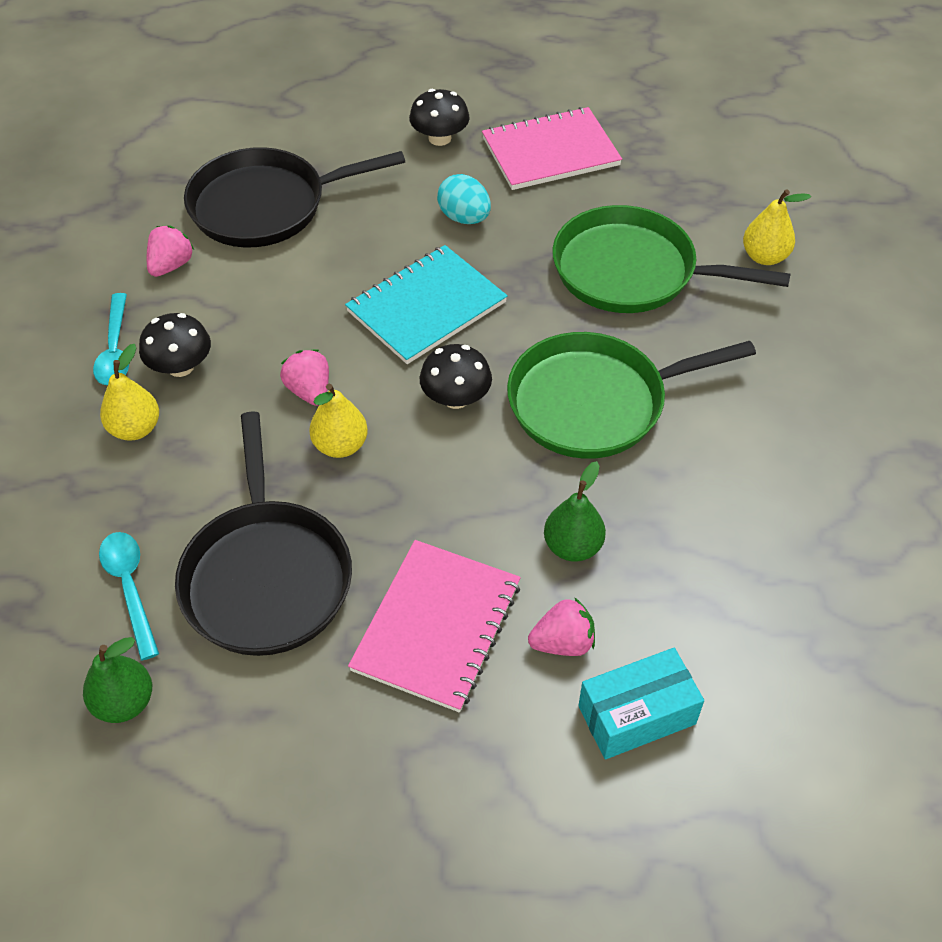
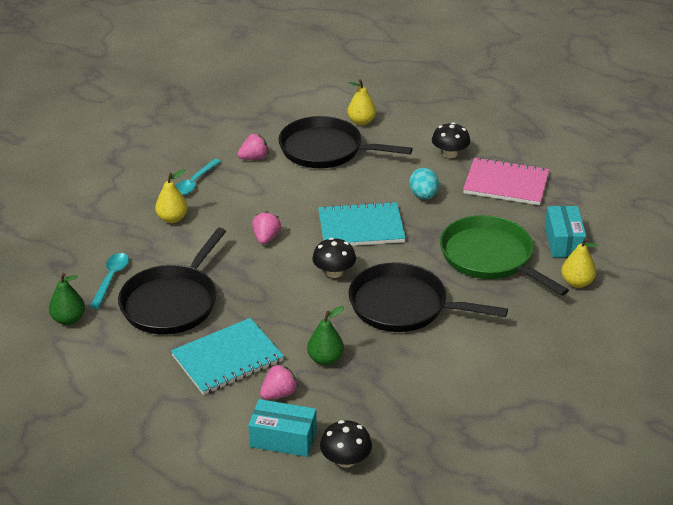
camera: 35 degrees right, 15 degrees down
black mushroom [139,313,211,377] -> black mushroom moved to [320,420,372,468]
yellow pear [309,384,368,458] -> yellow pear moved to [347,79,376,125]
pink notebook [348,540,521,712] -> turquoise notebook [171,318,284,395]
green pan [507,332,756,459] -> black pan [348,262,508,332]
pink strawberry [528,597,595,656] -> pink strawberry turned 60 degrees counterclockwise [260,364,298,400]
none -> turquoise box [545,206,586,257]

